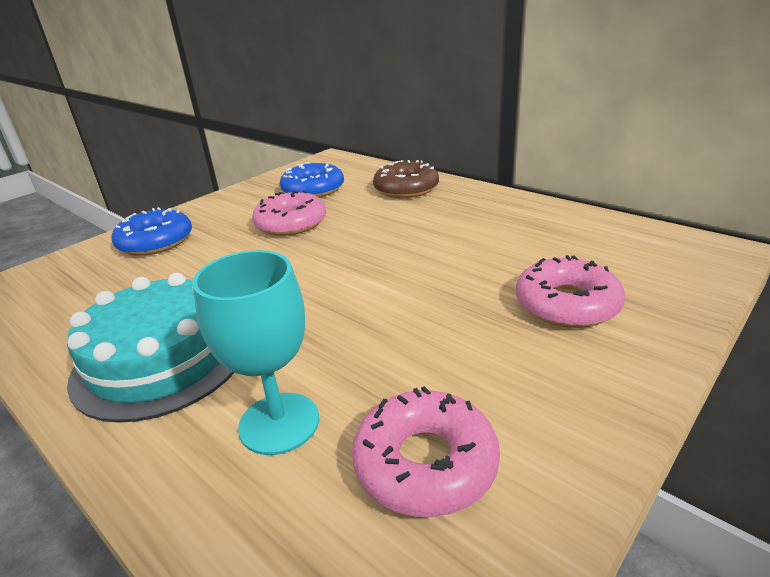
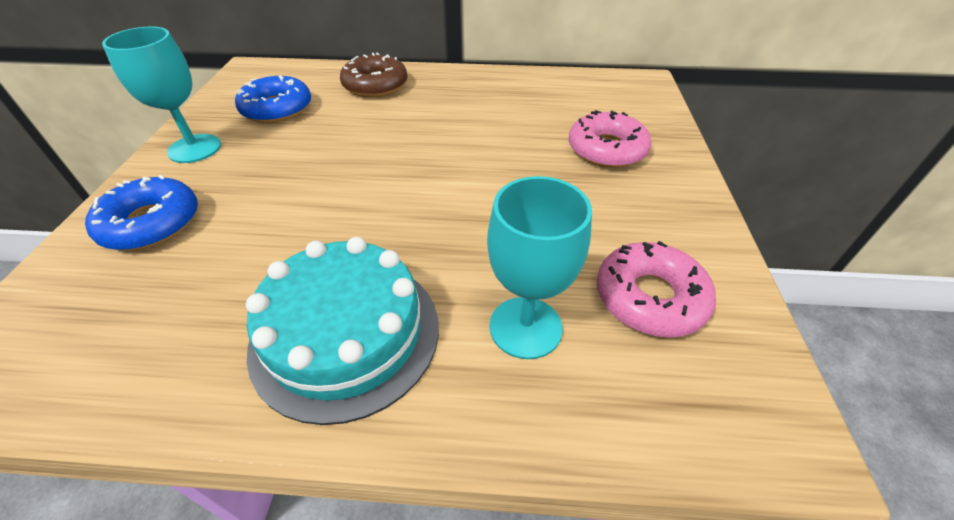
camera: 40 degrees left, 15 degrees up
pink donut [252,190,326,236] -> none
none -> turquoise goblet [102,27,221,163]

